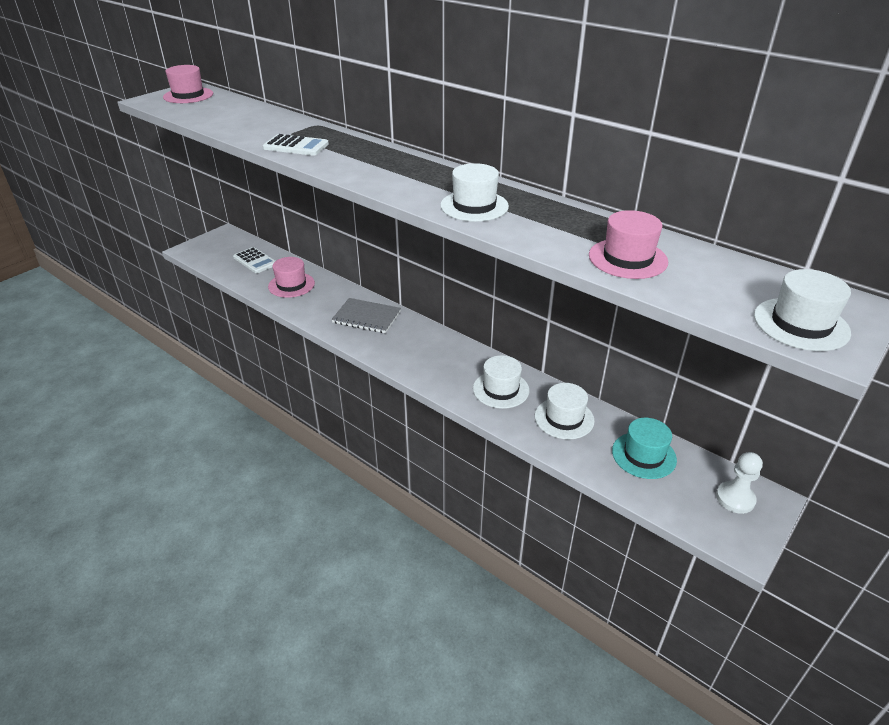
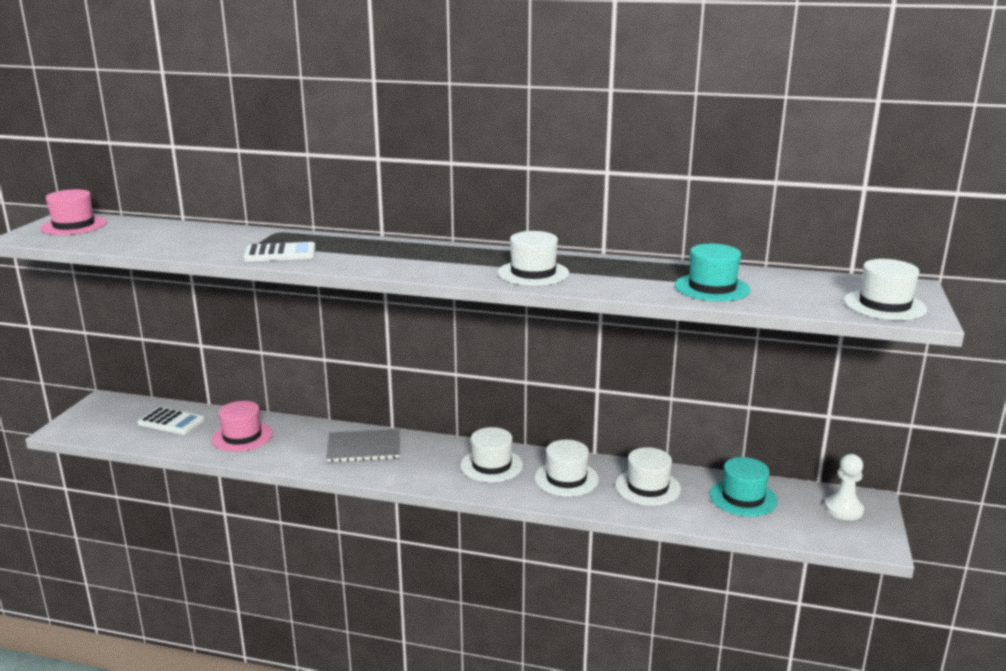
camera: 25 degrees left, 15 degrees down
pink hat [589,210,668,279] -> turquoise hat [675,244,750,301]
none -> white hat [460,427,523,482]

